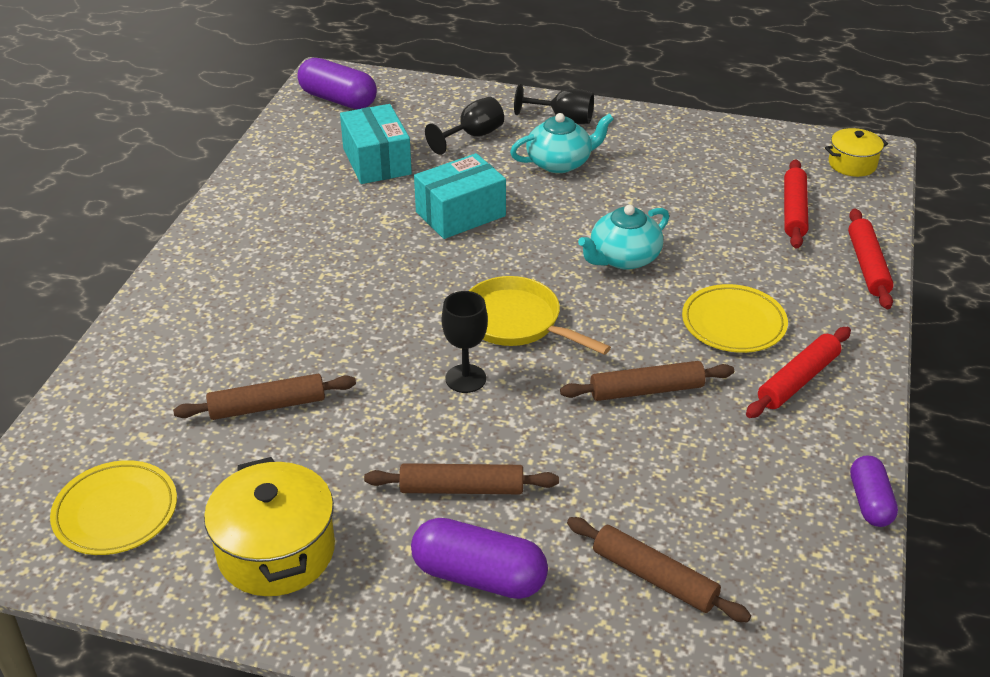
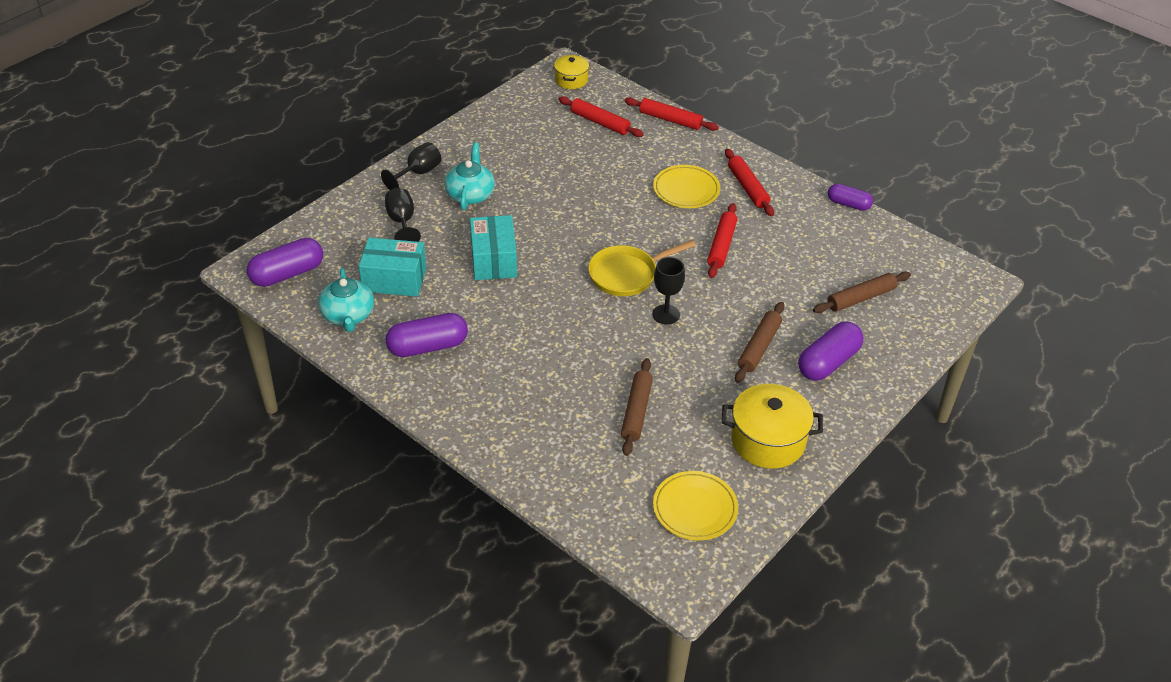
camera: 65 degrees left, 5 degrees up
brown rolling pin [560,361,734,401] -> red rolling pin [707,203,737,278]
turquoise teapot [578,205,669,270] -> turquoise teapot moved to [318,268,374,332]
none -> purple capsule [386,313,468,357]

